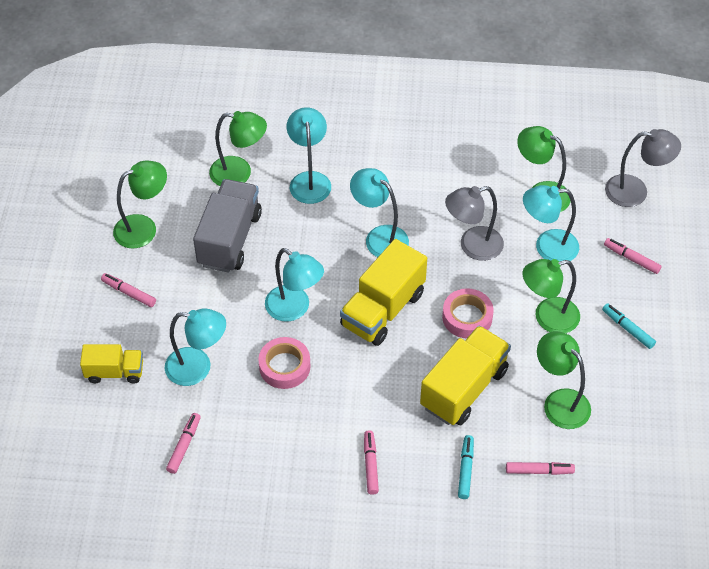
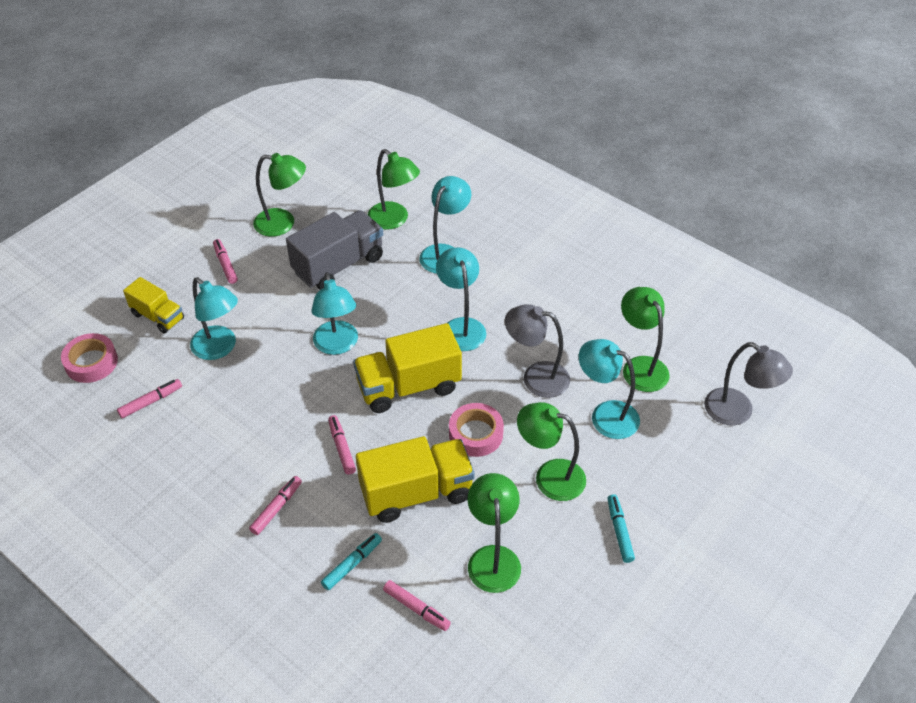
camera: 35 degrees right, 5 degrees down
pink tape [258,337,311,389] -> pink tape moved to [61,333,118,383]
pink marker [604,238,662,274] -> pink marker moved to [328,415,356,475]

